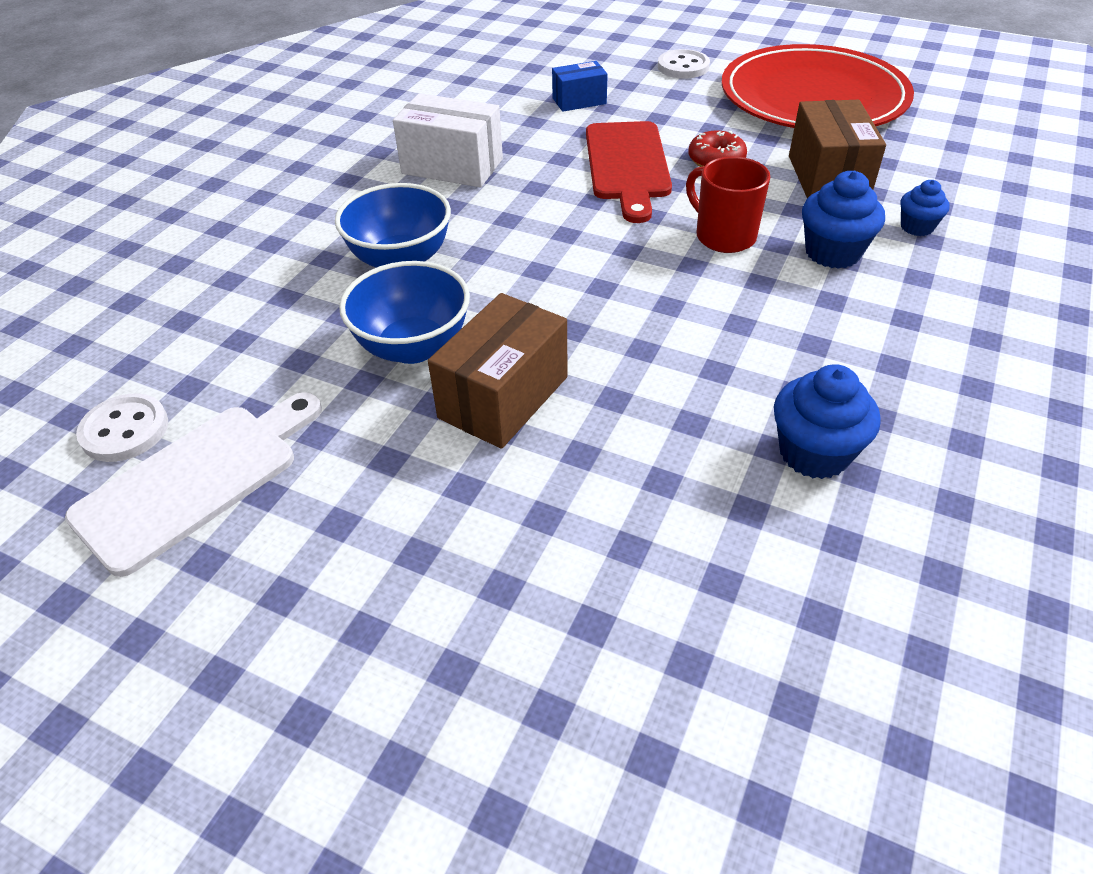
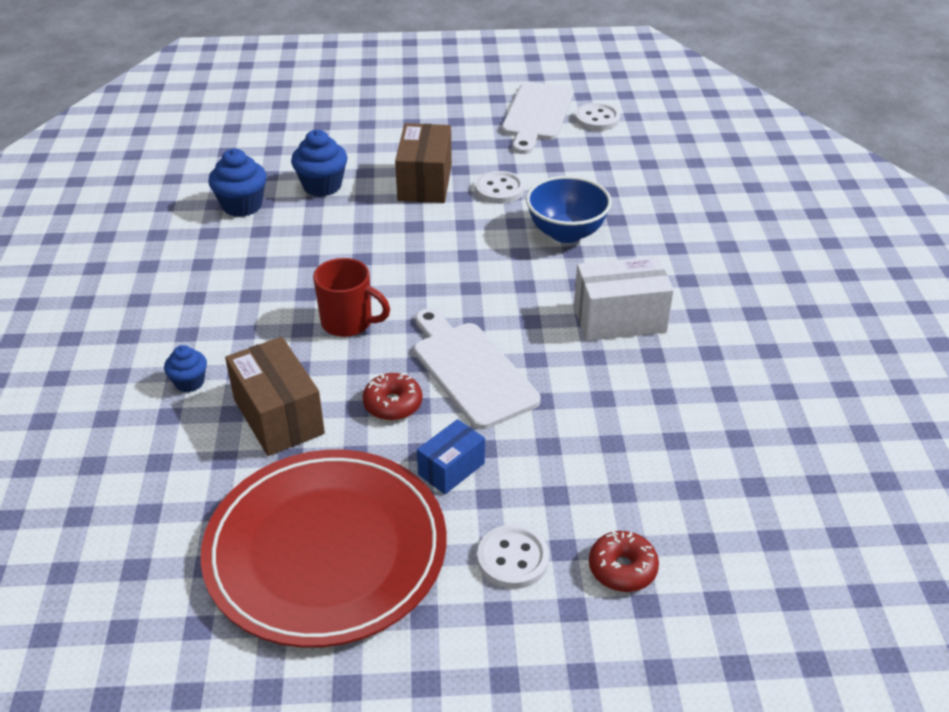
camera: 150 degrees right, 5 degrees down
blue bowl [339,261,470,364] -> white button [475,171,525,204]
blue box [552,61,608,112] -> blue box moved to [417,419,485,494]
red cutting board [586,121,672,223] -> white cutting board [414,308,541,429]
blue cupcake [802,171,885,269] -> blue cupcake moved to [291,130,347,197]
none -> red donut [589,531,659,592]

